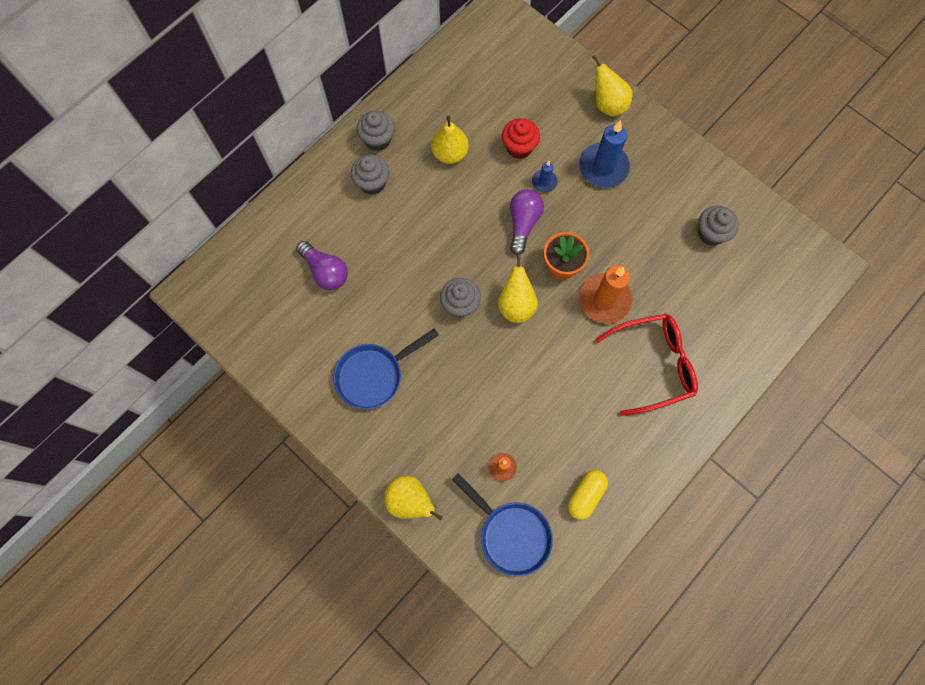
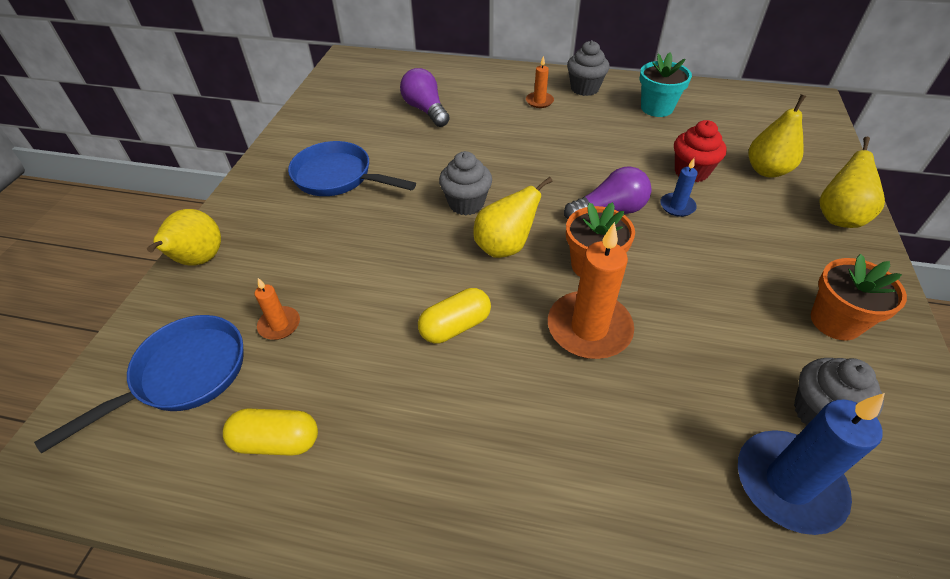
camera: 60 degrees right, 25 degrees down
purple light bulb [296,241,348,290] -> purple light bulb turned 135 degrees clockwise [400,68,450,127]
grey cupcake [351,154,389,195] -> orange candle [526,56,554,108]
yellow pear [431,115,469,164] -> yellow pear moved to [749,94,806,178]
blue pan [452,473,553,576] -> blue pan turned 150 degrees counterclockwise [34,315,244,453]
blue candle [579,120,630,188] -> blue candle moved to [738,393,885,535]
red glasses [595,313,698,416] -> none
none -> yellow capsule [418,288,491,343]
none -> turquoise flower pot [640,53,692,117]
none -> orange flower pot [811,254,907,340]

